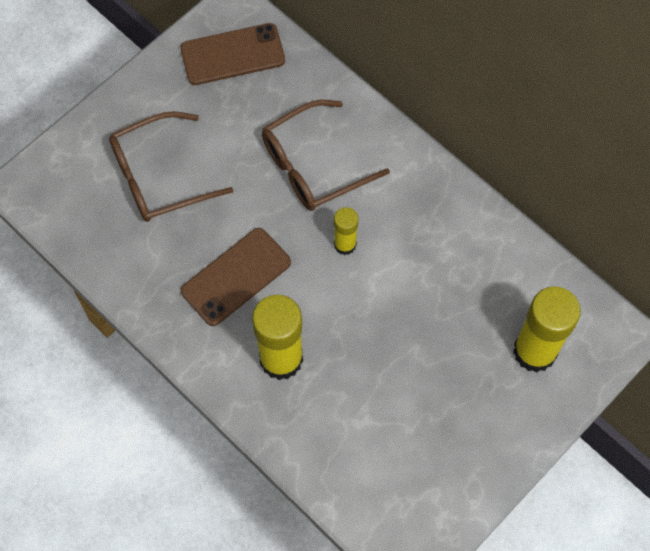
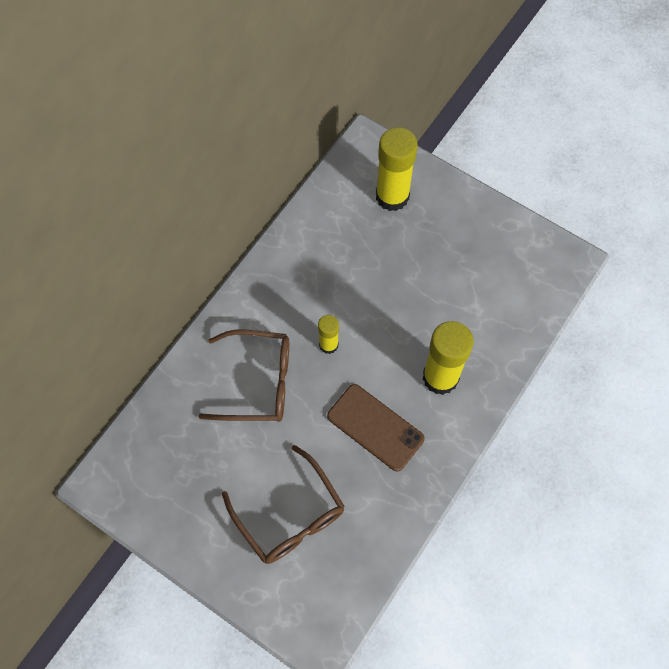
camera: 100 degrees left, 0 degrees up
brown phone [180,23,285,85] -> none
brown glasses [262,100,390,211] -> brown glasses turned 45 degrees counterclockwise [199,330,289,422]

